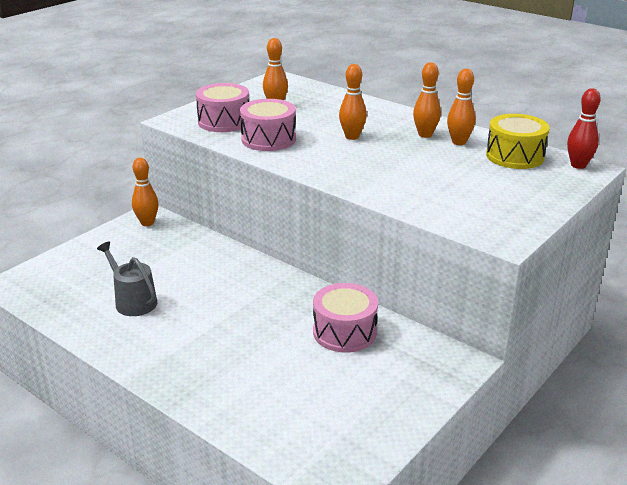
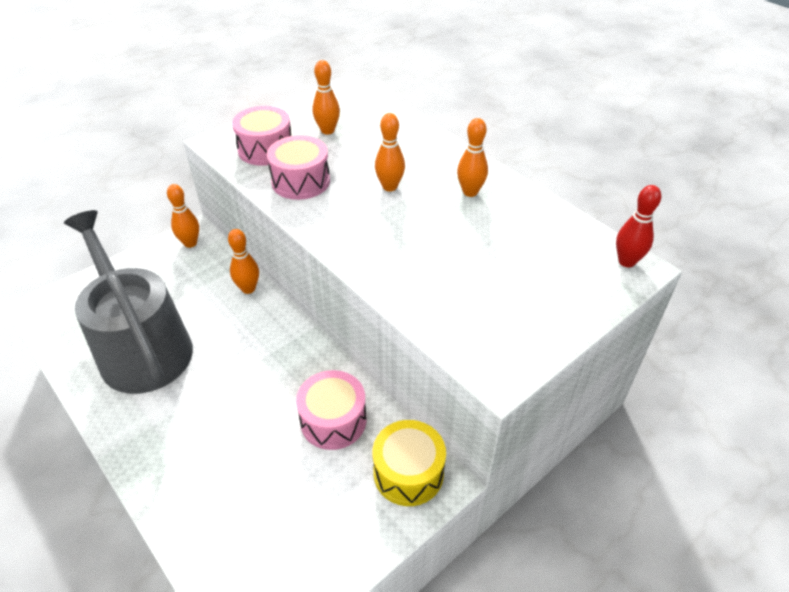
camera: 10 degrees right, 15 degrees up
grey watering can [97,242,157,316] -> grey watering can [64,210,193,394], size x2.20
orange bowling pin [447,69,476,145] -> orange bowling pin moved to [228,229,259,294]
yellow drum [486,114,550,169] -> yellow drum moved to [373,420,446,506]

